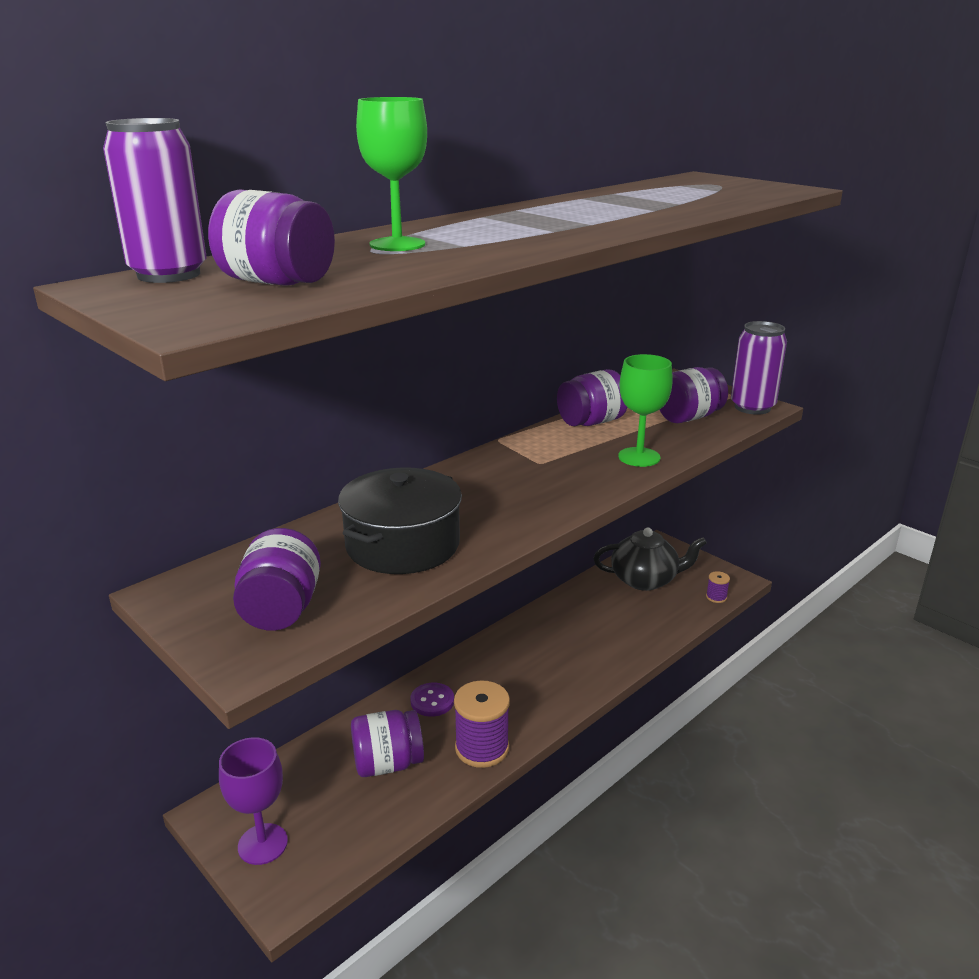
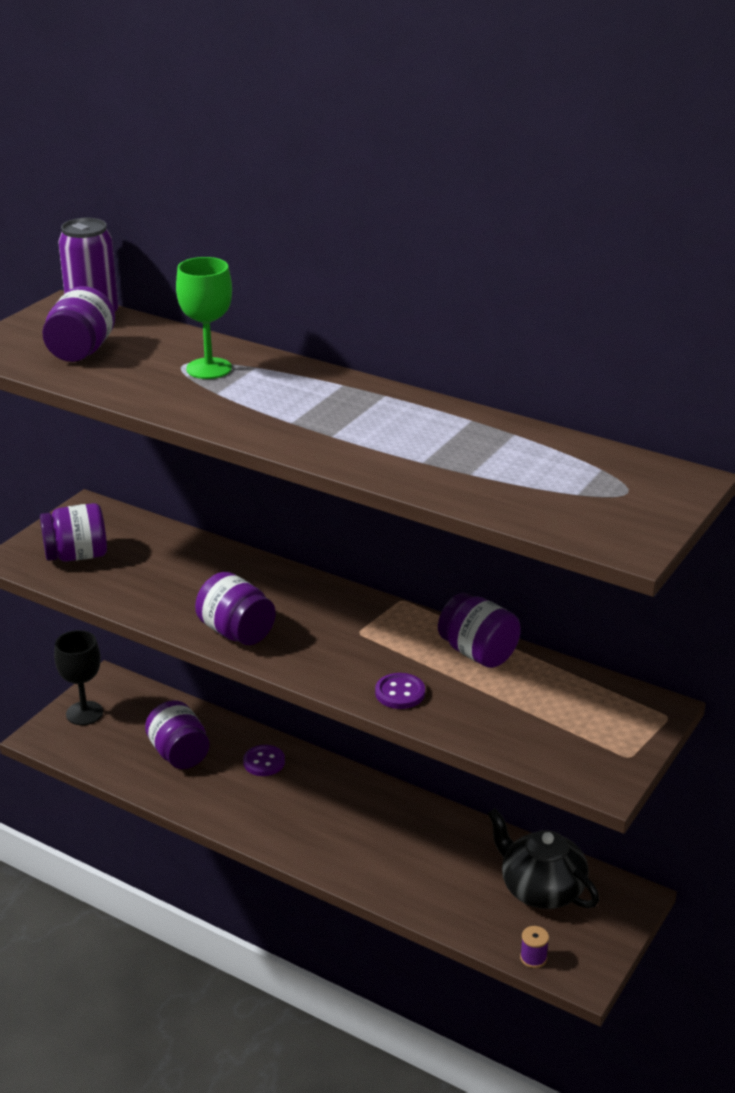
camera: 75 degrees right, 5 degrees up
purple goblet [219,737,288,865] -> black goblet [54,630,103,725]
black pot [338,467,462,574] -> none
purple spool [454,680,510,768] -> none
black teapot [593,528,707,591] -> black teapot turned 150 degrees clockwise [487,808,599,909]
green goblet [618,354,673,467] -> purple button [375,673,425,709]
purple jar [660,367,728,423] -> purple jar moved to [195,572,276,645]
purple can [731,321,787,415] -> none

